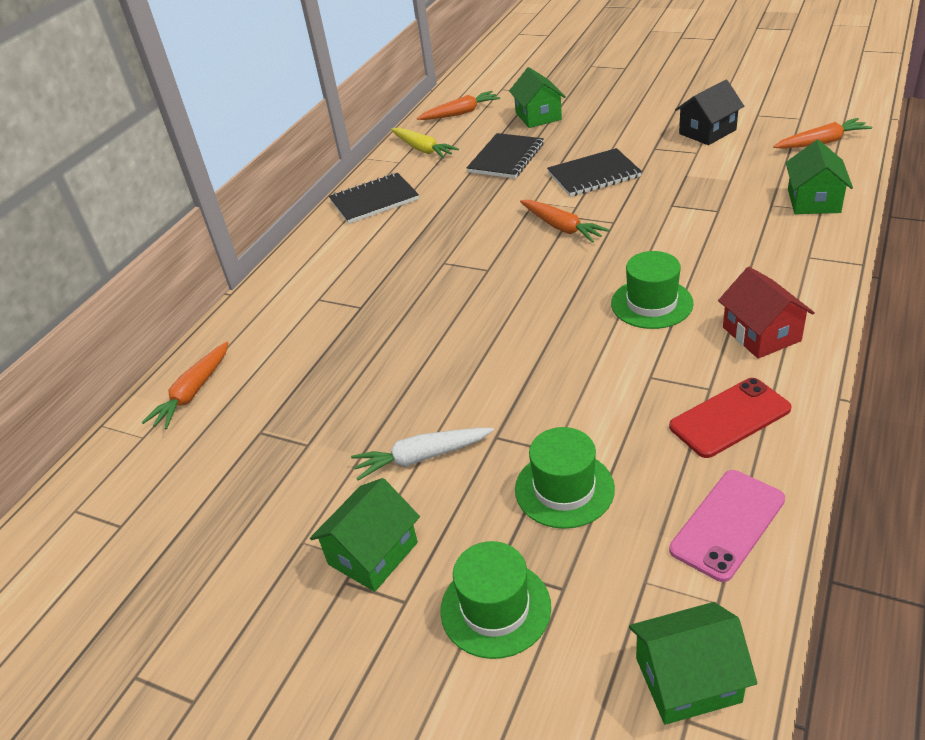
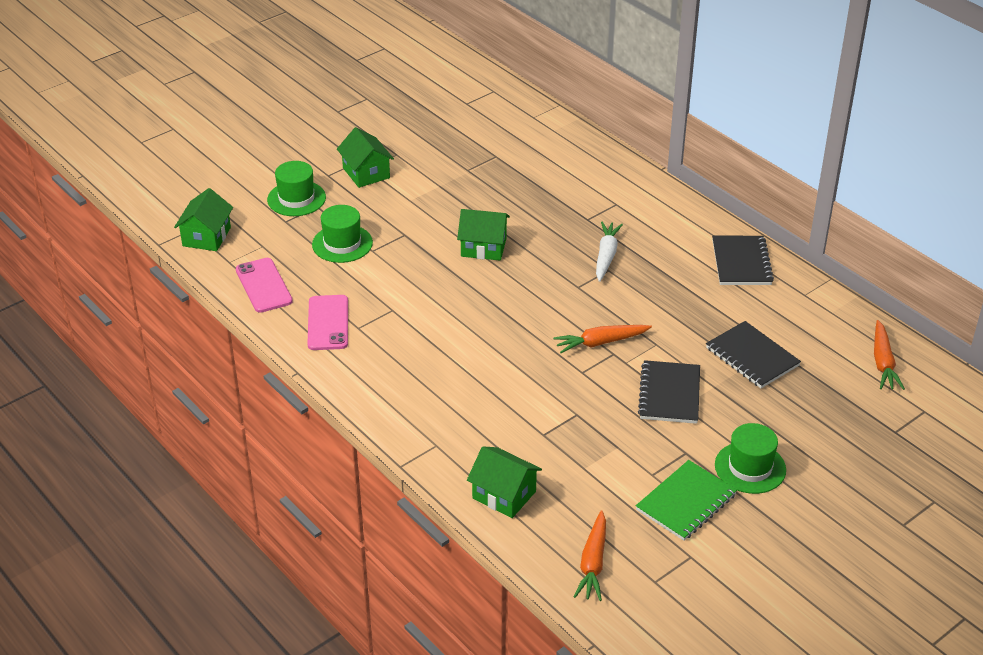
camera: 110 degrees right, 0 degrees up
orange carrot [142,342,229,429] -> none
white carrot [351,428,494,481] -> white carrot moved to [596,222,623,282]
yellow carrot [391,128,459,159] -> none
green house [509,67,566,128] -> green house moved to [457,209,510,261]
green hat [611,251,694,329] -> green hat moved to [715,423,786,494]
red phone [669,378,792,458] -> pink phone [308,295,348,350]
black house [675,80,744,145] -> green notebook [636,460,737,541]
red house [718,267,815,359] -> none

